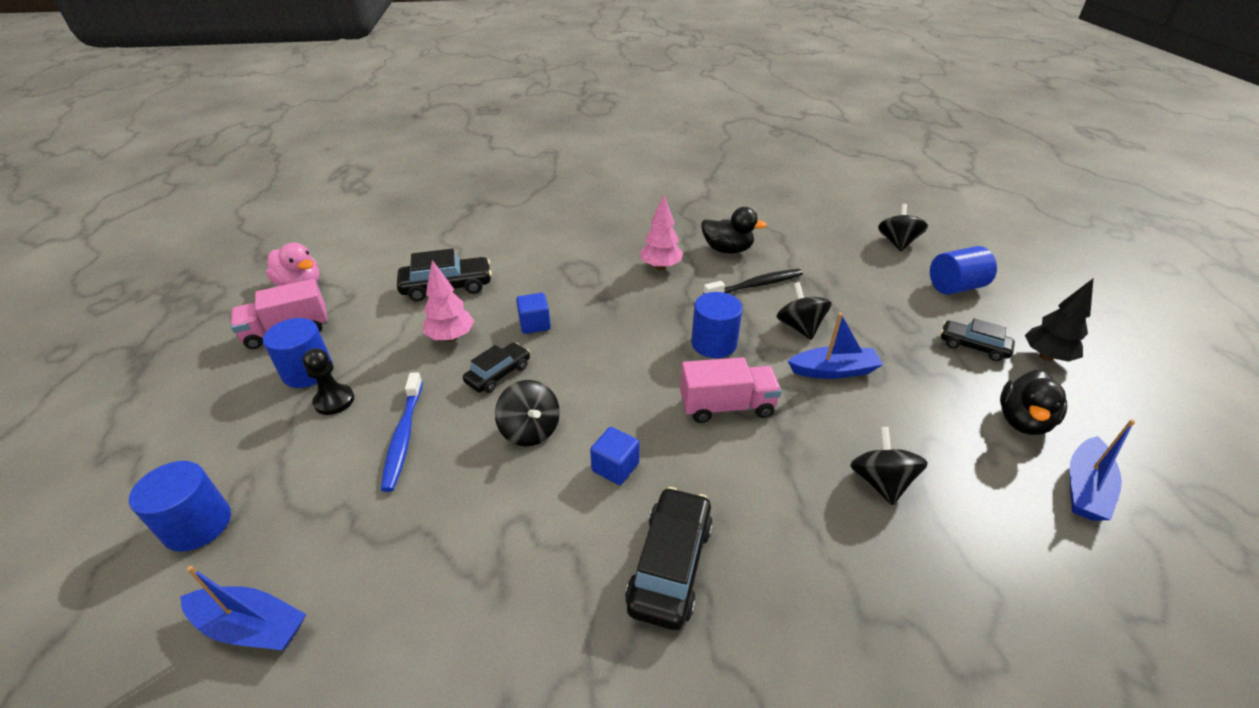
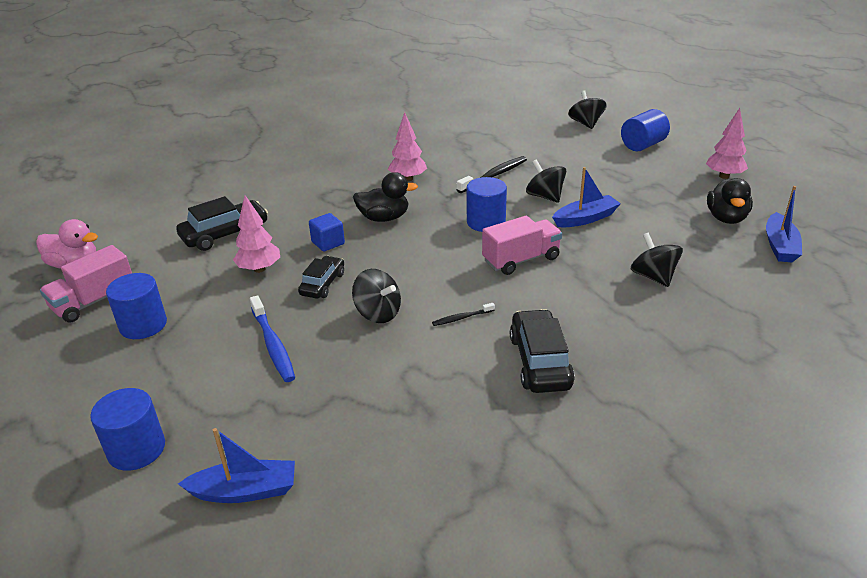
camera: 20 degrees left, 5 degrees down
black pawn [303,348,354,415] -> none
blue cube [590,427,640,485] -> black toothbrush [432,303,495,326]
black duck [701,207,767,254] -> black duck moved to [353,172,418,222]
black car [941,319,1015,361] -> none
black tree [1025,279,1093,362] -> pink tree [706,108,748,179]

